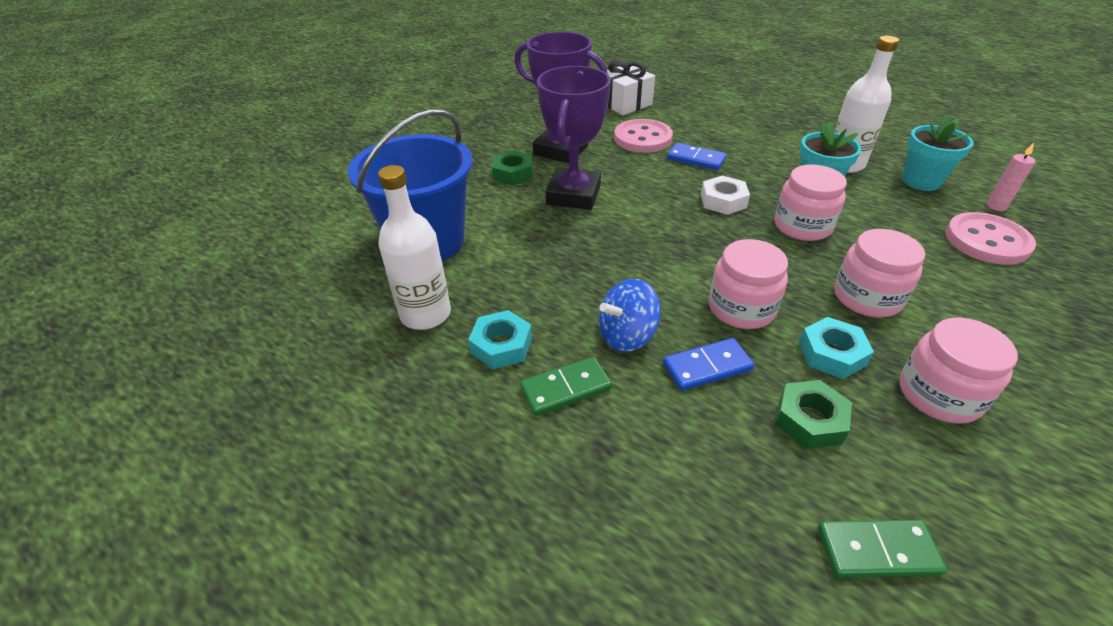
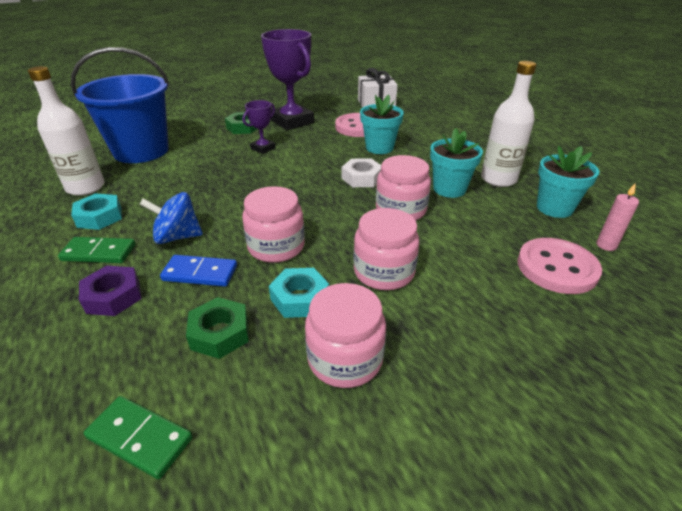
camera: 25 degrees right, 5 degrees down
purple trophy [537,66,611,210] -> purple trophy [243,100,276,154], size x0.49
blue domino [667,143,726,170] -> turquoise flower pot [360,95,404,154]
none -> purple nut [79,266,142,316]

